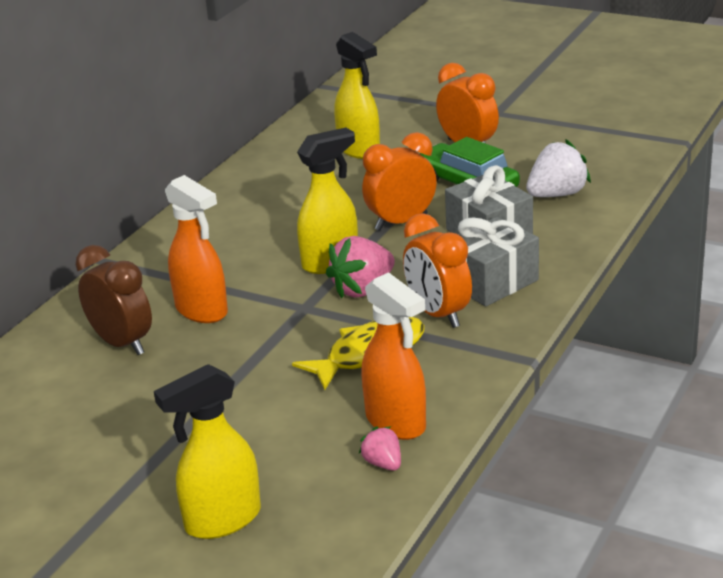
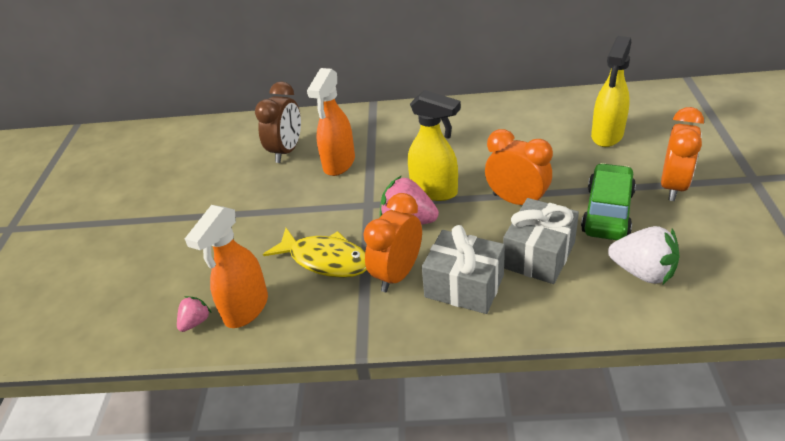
camera: 65 degrees right, 10 degrees up
yellow spray bottle [154,364,261,539] -> none

